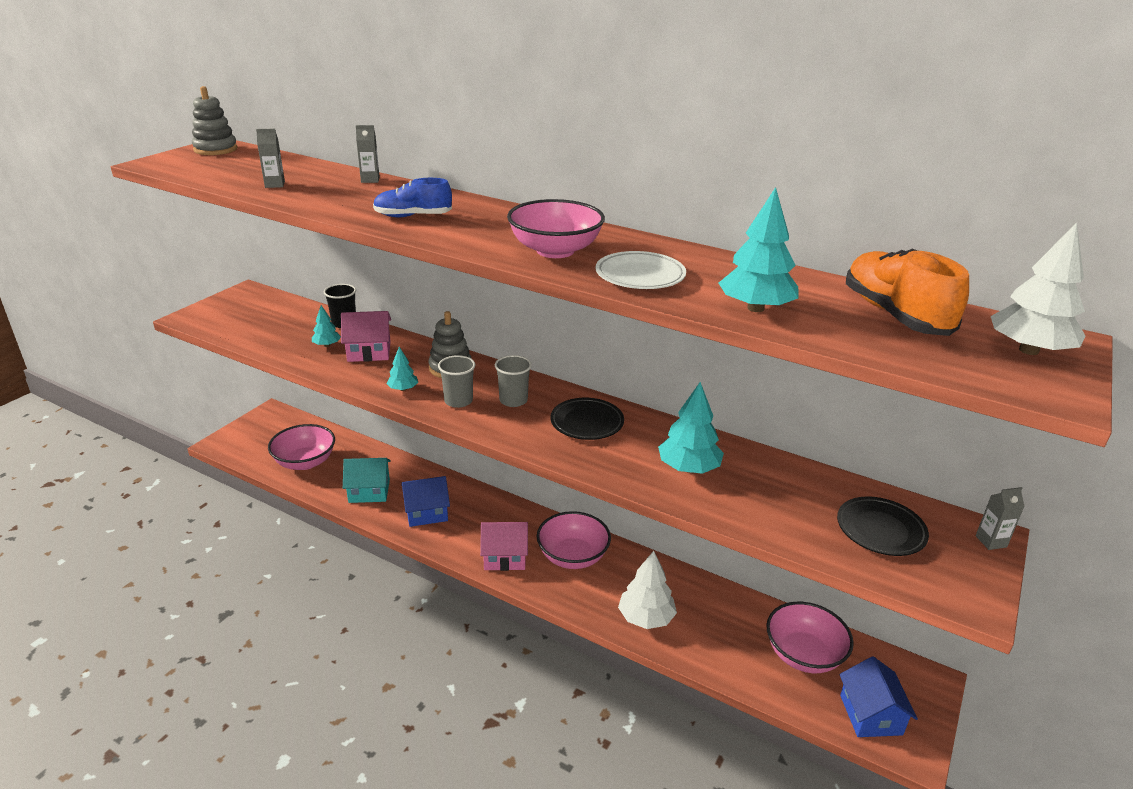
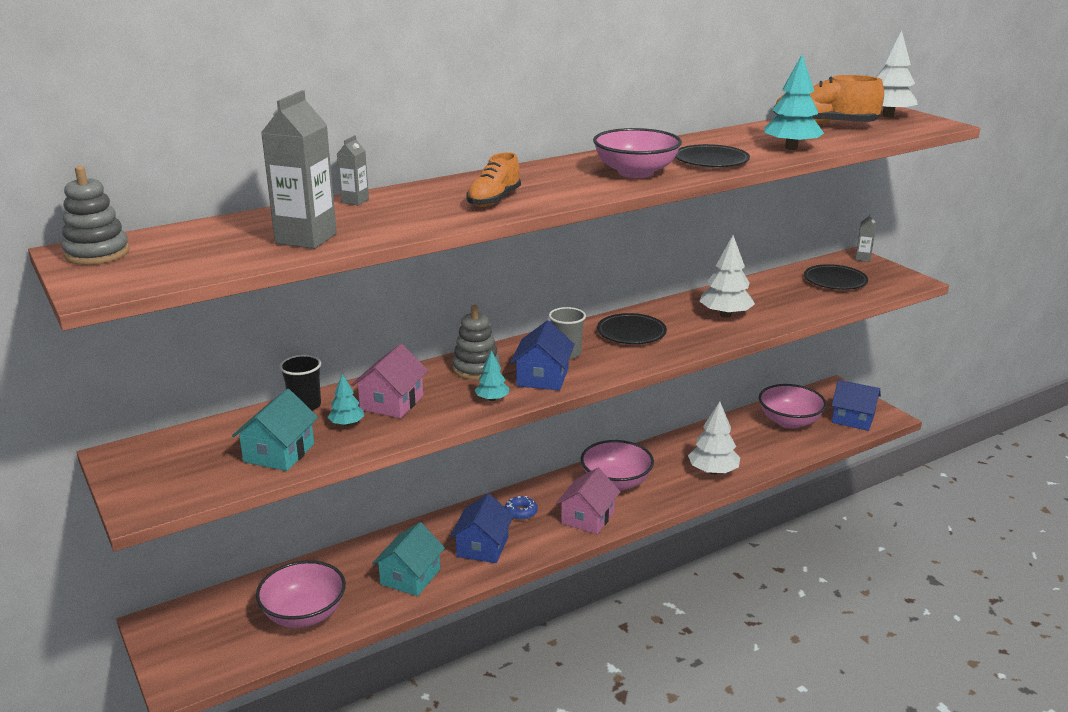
camera: 60 degrees left, 5 degrees down
grey carton [256,129,285,188] -> grey carton [261,90,337,249], size x2.02
blue shoe [373,178,452,217] -> orange shoe [466,152,521,207]
grey cup [438,355,475,408] -> blue house [510,320,575,391]
white plate [596,251,686,289] -> black plate [675,144,750,168]
turquoise tree [658,382,724,474] -> white tree [699,235,755,318]
none -> turquoise house [232,389,318,471]
none -> blue donut [505,496,537,520]

